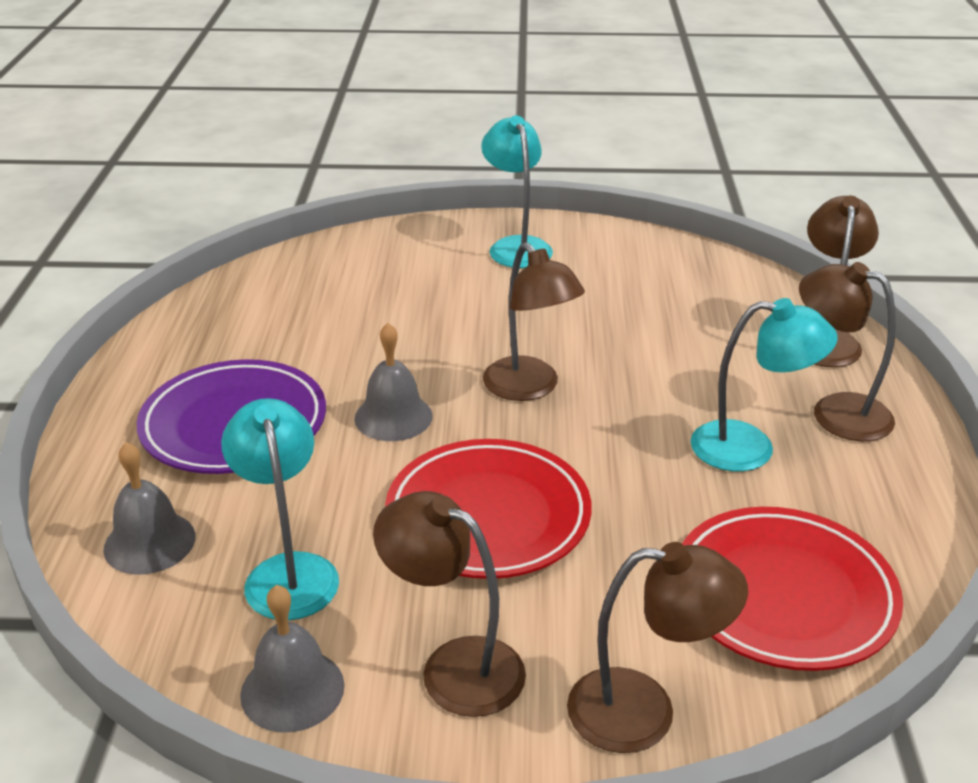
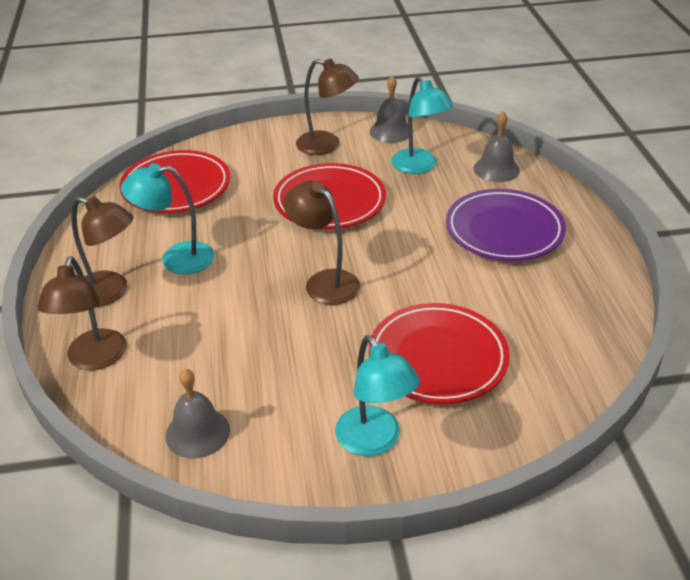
camera: 170 degrees right, 5 degrees up
grey bell [354,323,433,441] -> grey bell moved to [165,369,230,458]
brown lamp [567,542,748,753] -> none
none -> red plate [368,303,510,404]

